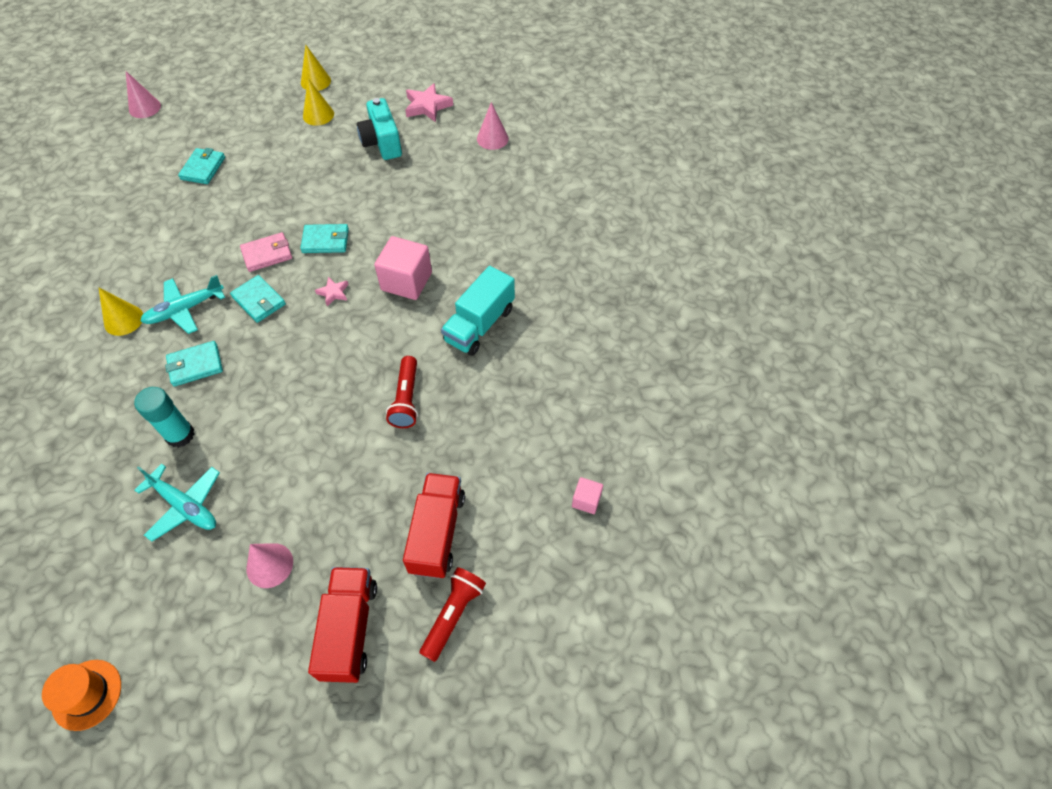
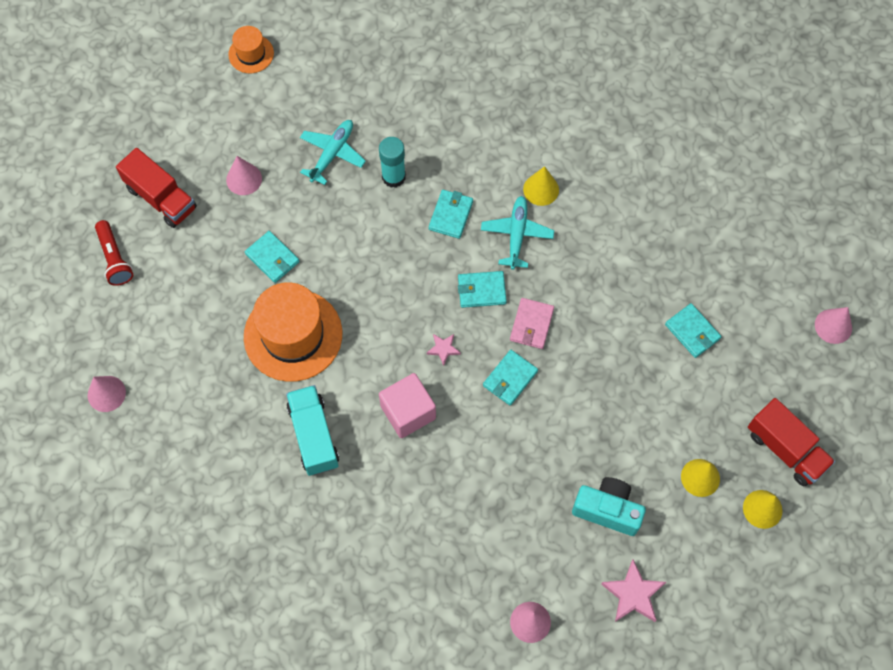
camera: 130 degrees right, 10 degrees up
turquoise plane [135,464,220,542] -> turquoise plane turned 135 degrees clockwise [300,120,366,185]
red flashlight [386,356,418,428] -> orange hat [244,282,342,382]
red truck [403,473,465,579] -> red truck moved to [748,398,835,486]
pink cube [572,477,603,514] -> pink cone [88,376,126,412]
none -> turquoise wallet [245,231,300,283]

